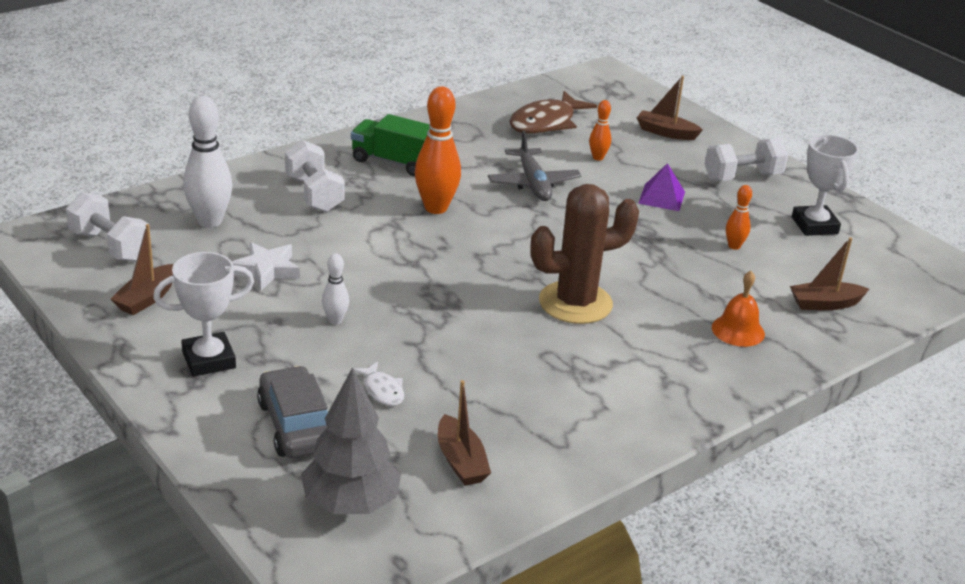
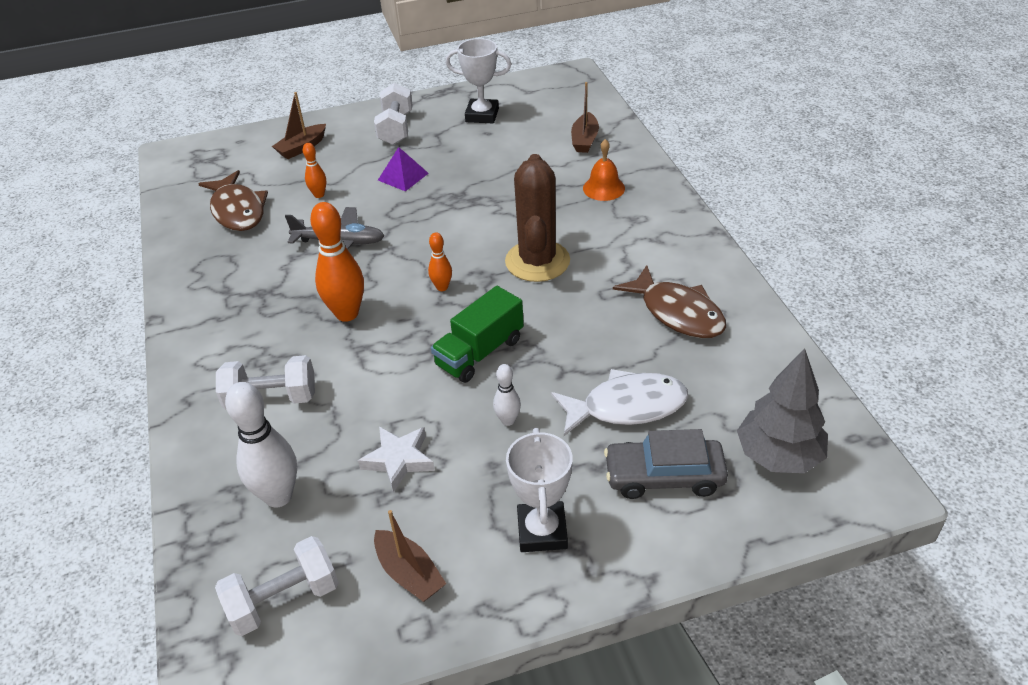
camera: 65 degrees left, 10 degrees up
green truck [351,114,430,176] -> green truck moved to [431,286,524,383]
white fish [354,361,404,406] -> white fish [551,369,688,436], size x2.02
brown boat [438,380,491,486] -> none
orange bowling pin [726,185,752,250] -> orange bowling pin moved to [428,232,452,291]
none -> brown fish [613,265,726,338]

